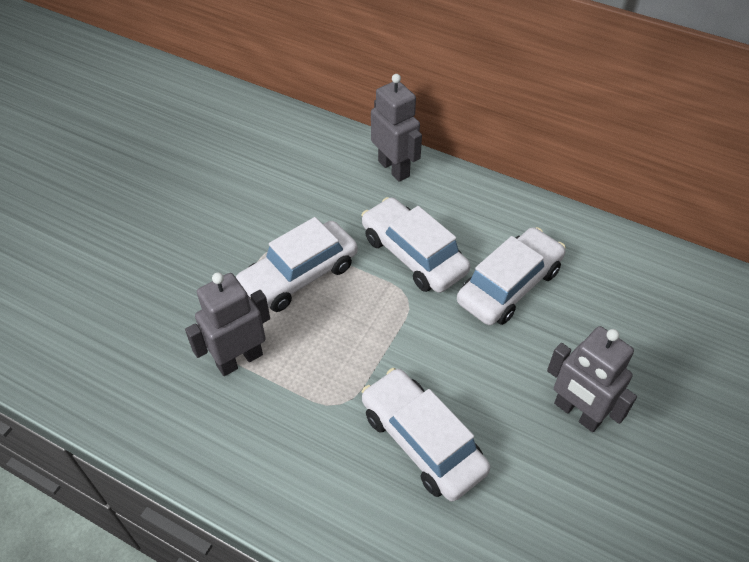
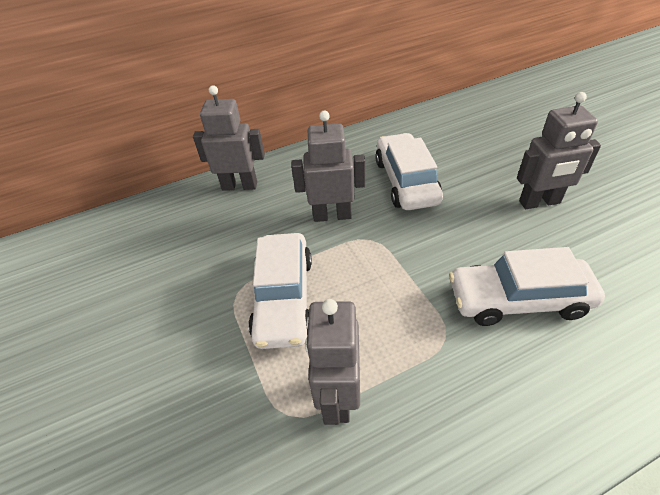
camera: 50 degrees left, 5 degrees down
white car [361,197,470,293] -> grey robot [291,111,365,222]

